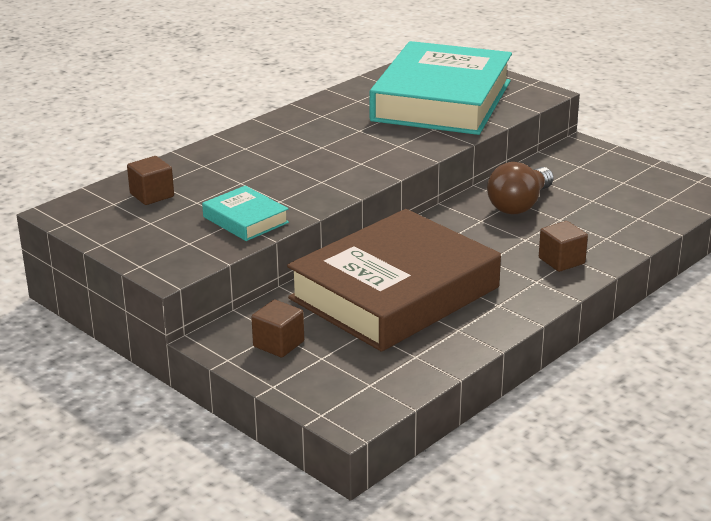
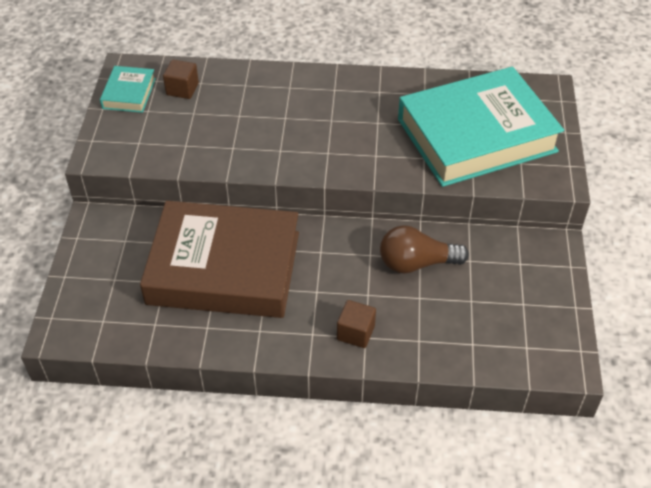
camera: 50 degrees right, 20 degrees up
turquoise book [202,186,289,241] -> turquoise book moved to [100,66,156,113]
brown cube [251,300,304,357] -> none

